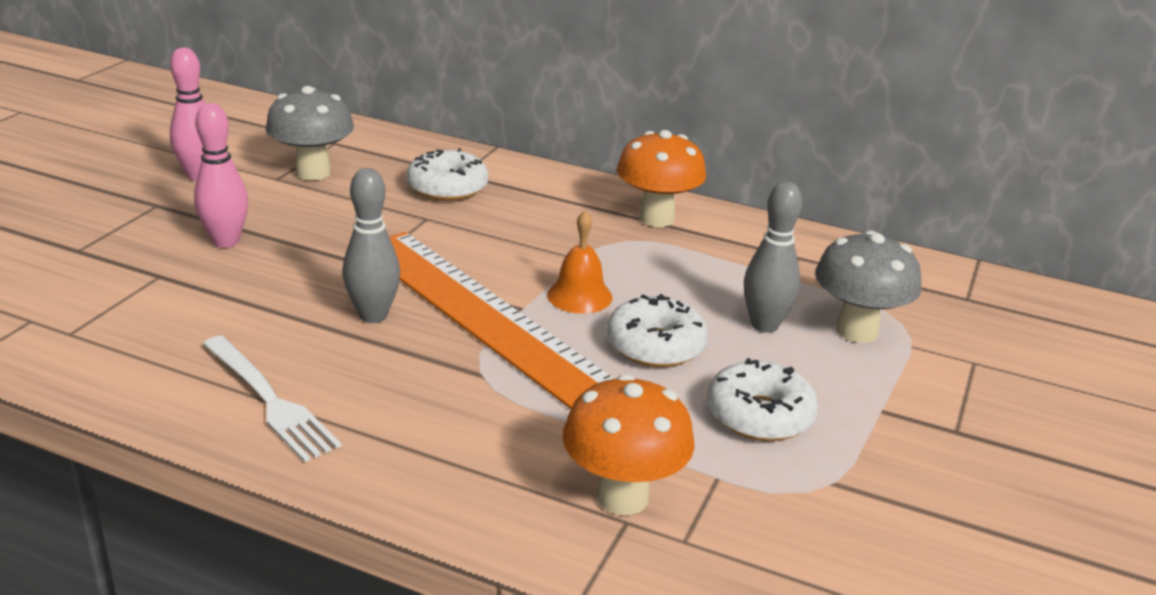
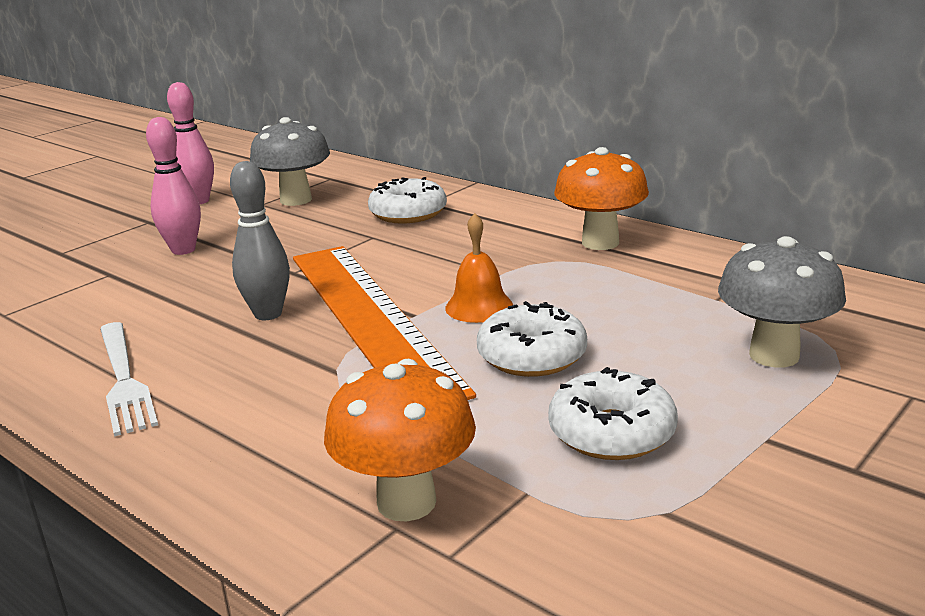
camera: 20 degrees right, 5 degrees down
grey bowling pin [744,181,802,333] -> none

